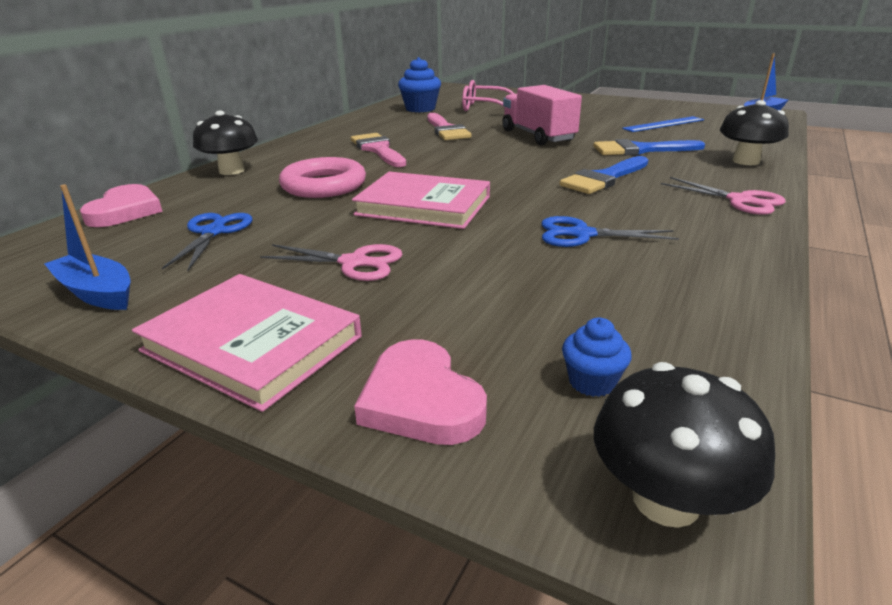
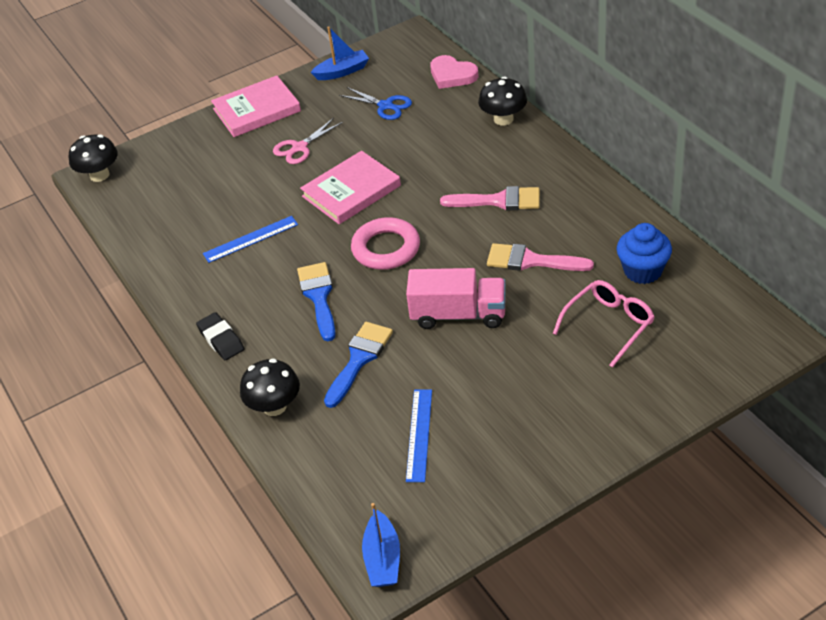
camera: 125 degrees right, 15 degrees up
pink ring [279,157,366,198] -> pink ring moved to [351,217,420,270]
pink heart [354,339,487,445] -> none
blue scissors [541,216,679,247] -> blue ruler [203,216,298,263]
blue cupcake [562,318,632,397] -> none
pink scissors [661,177,786,215] -> black eraser [196,312,245,360]

